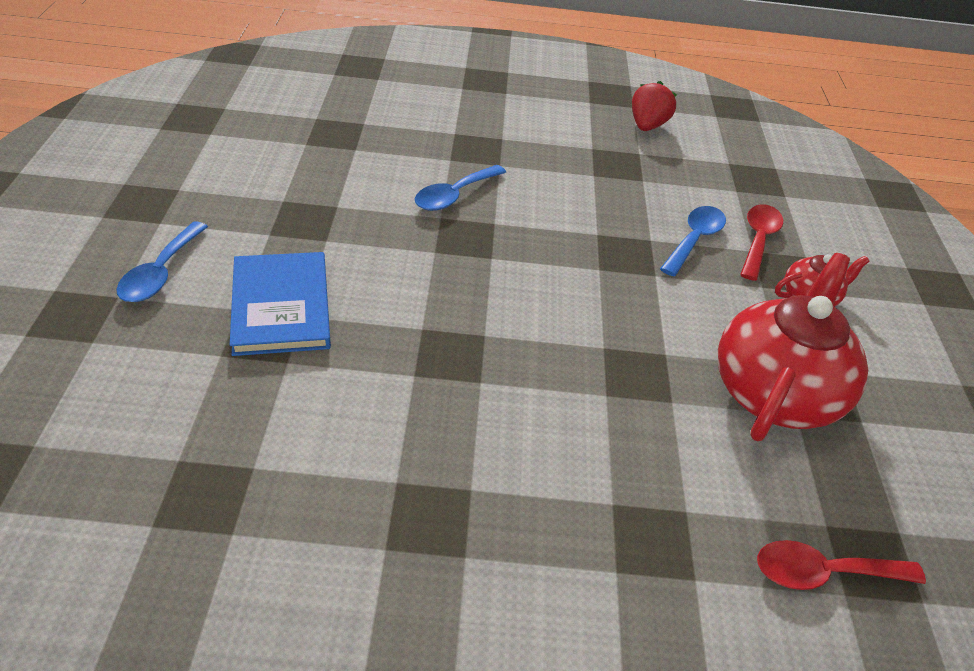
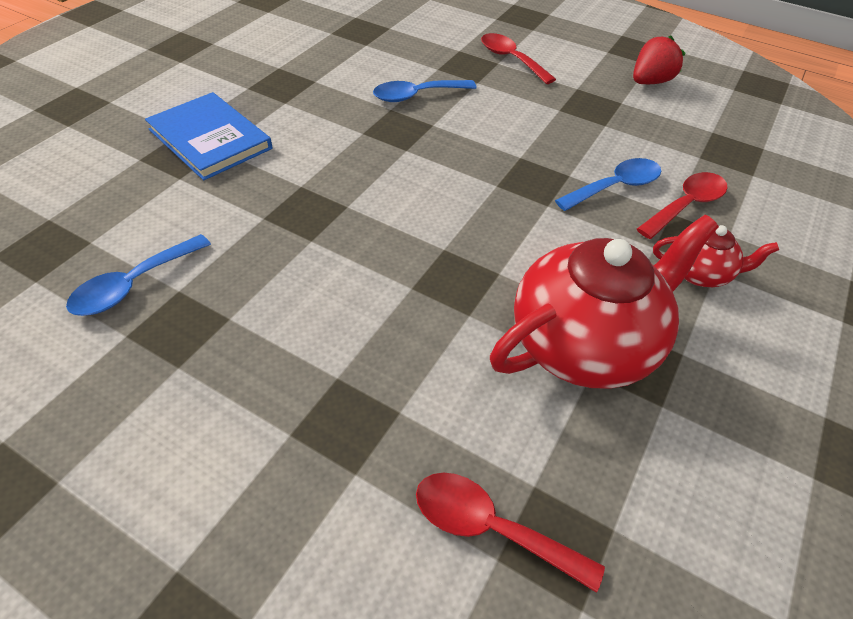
camera: 30 degrees right, 5 degrees up
blue spoon [117,221,208,302] -> blue spoon moved to [66,234,211,316]
blue book [230,252,331,356] -> blue book turned 60 degrees counterclockwise [145,92,272,180]
none -> red spoon [481,33,556,84]

